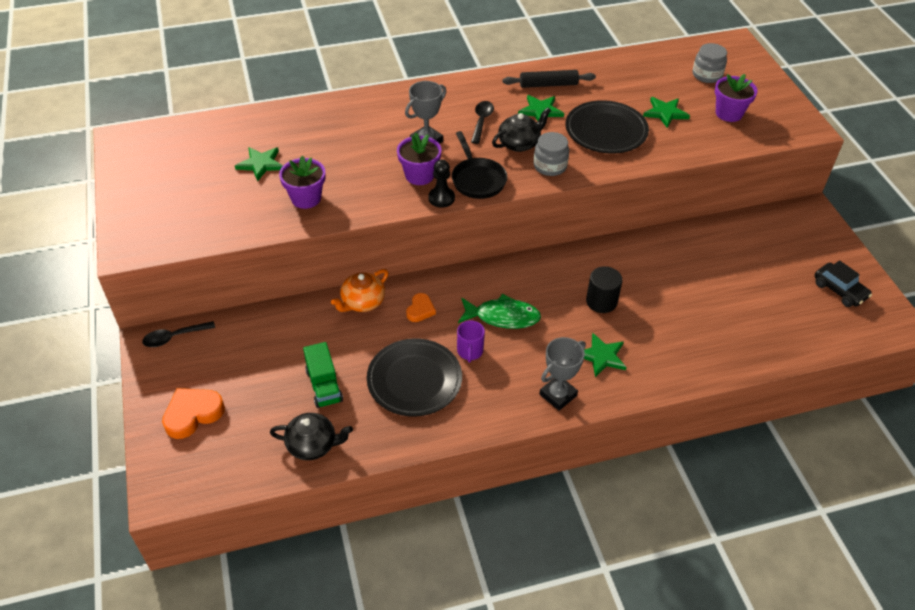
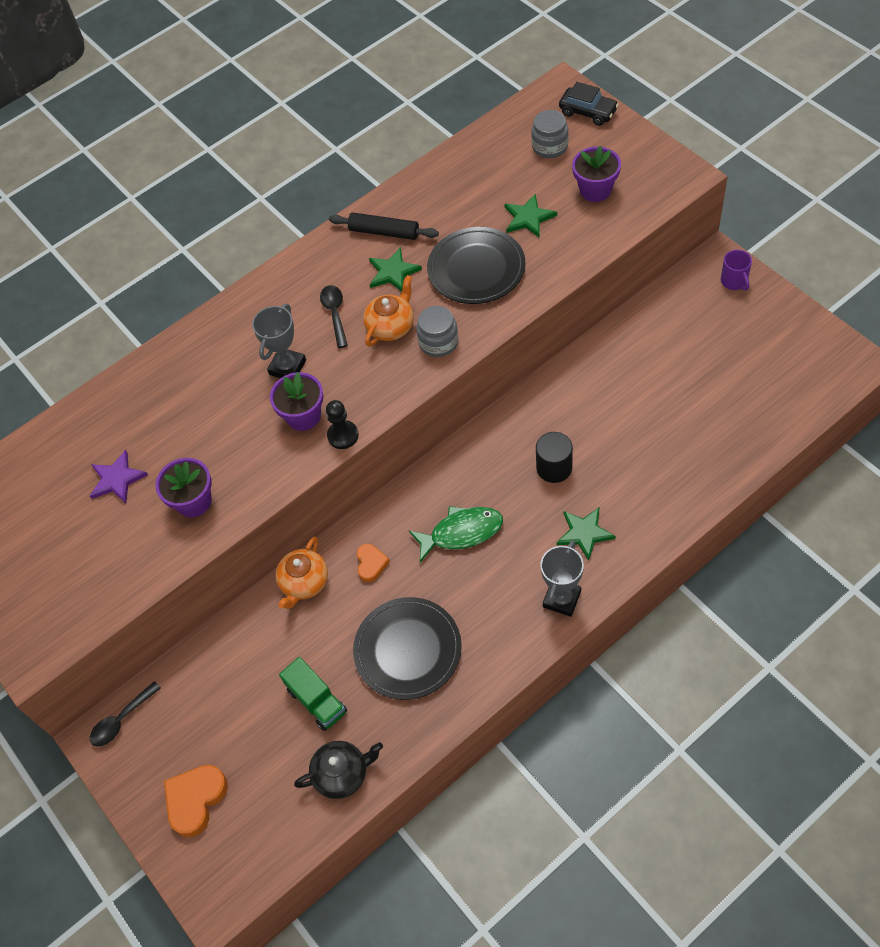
camera: 15 degrees left, 10 degrees up
green star [235,147,283,182] -> purple star [90,450,148,503]
black pan [452,131,507,199] -> none
purple mug [457,320,485,363] -> purple mug moved to [721,250,752,291]
black teapot [492,107,551,152] -> orange teapot [363,275,414,347]
black rolling pin [502,70,596,88] -> black rolling pin turned 45 degrees clockwise [329,212,439,240]
black car [815,260,872,307] -> black car moved to [559,82,619,126]

